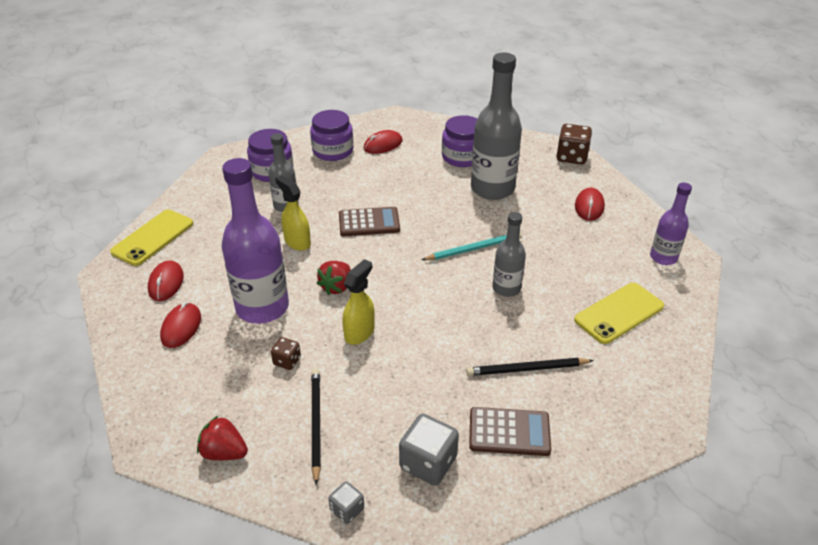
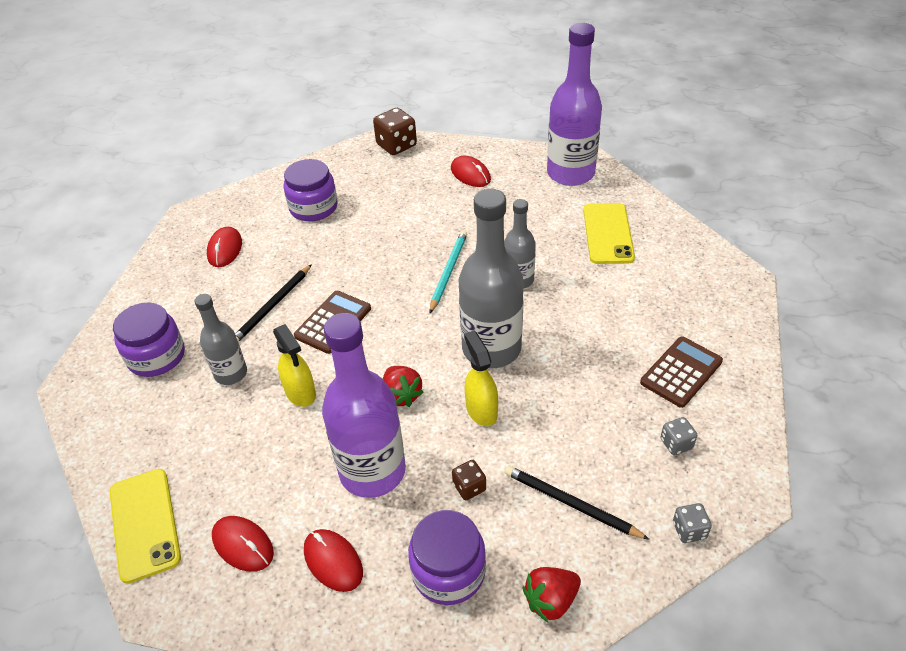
camera: 50 degrees left, 5 degrees up
yellow spray bottle [275,175,311,251] -> yellow spray bottle turned 120 degrees counterclockwise [273,324,316,407]
purple jar [310,110,353,161] -> purple jar moved to [408,510,486,605]
grey dice [399,414,459,485] -> grey dice [661,417,697,455], size x0.55
black pencil [466,358,594,376] -> black pencil moved to [235,264,312,342]
grey bottle [471,52,522,200] -> grey bottle moved to [459,189,523,368]
purple bottle [650,183,692,265] -> purple bottle [547,23,602,186], size x1.81

